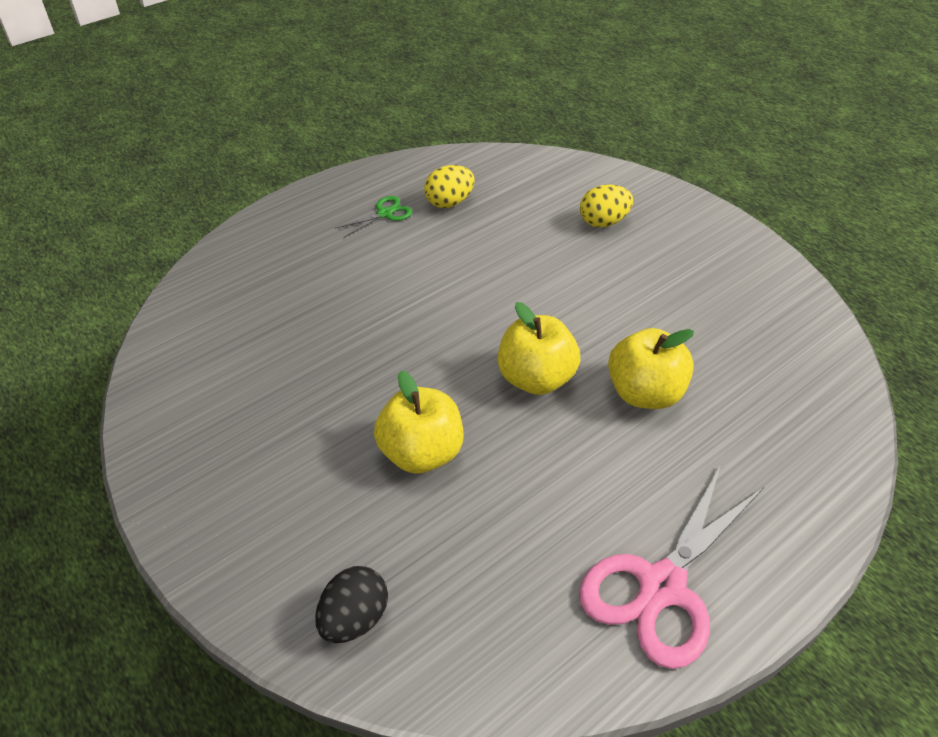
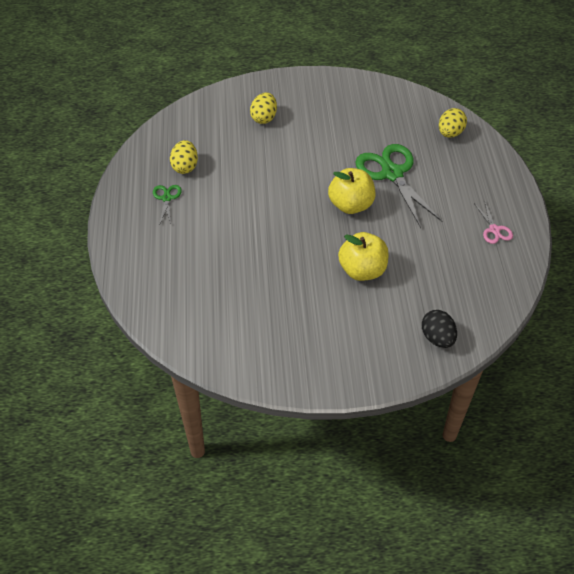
camera: 55 degrees left, 5 degrees up
pink scissors [579,465,764,669] -> pink scissors [474,202,513,244], size x0.47
yellow apple [608,328,694,409] -> green scissors [356,144,442,228]
none -> yellow egg [439,108,467,138]

